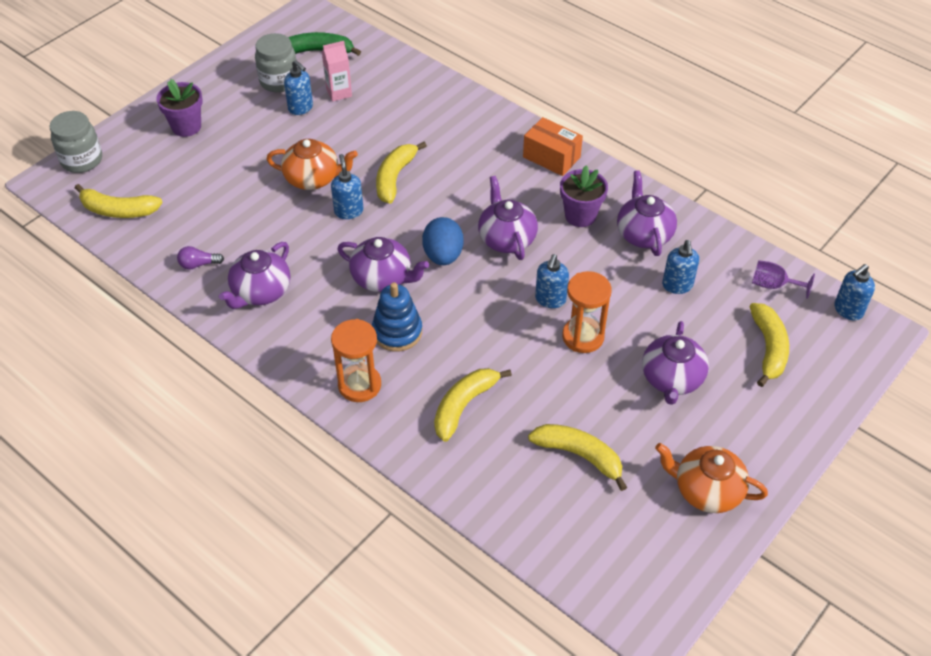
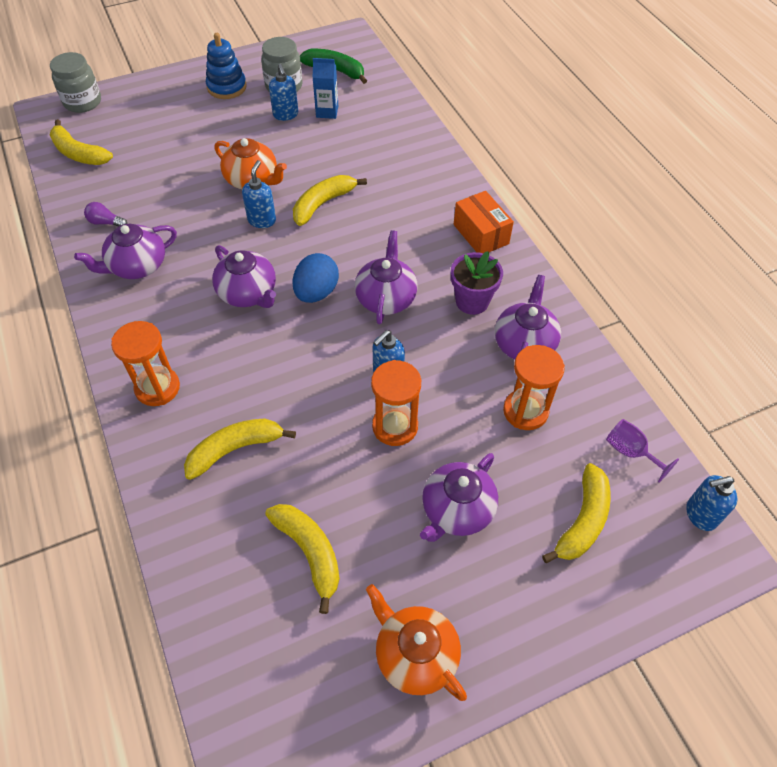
camera: 25 degrees right, 5 degrees up
purple flower pot [156,79,203,137] -> none
pink carton [322,41,352,101] -> blue carton [313,58,338,119]
blue stacking toy [372,282,422,351] -> blue stacking toy moved to [206,33,246,99]
blue soap dispenser [662,240,699,294] -> orange hourglass [503,345,565,430]

